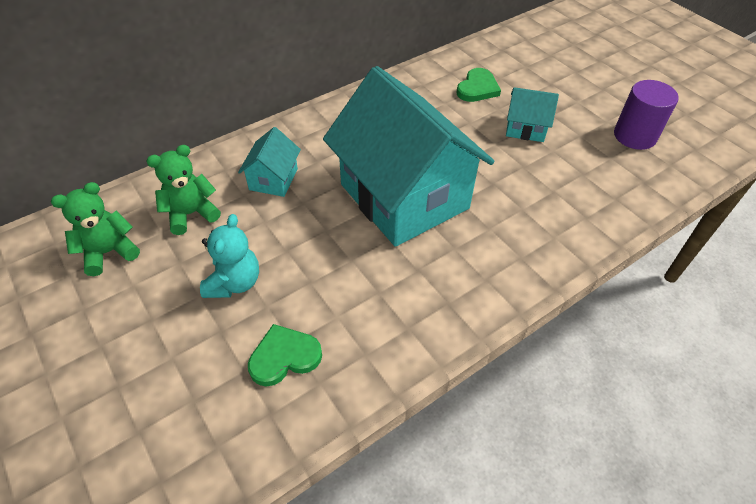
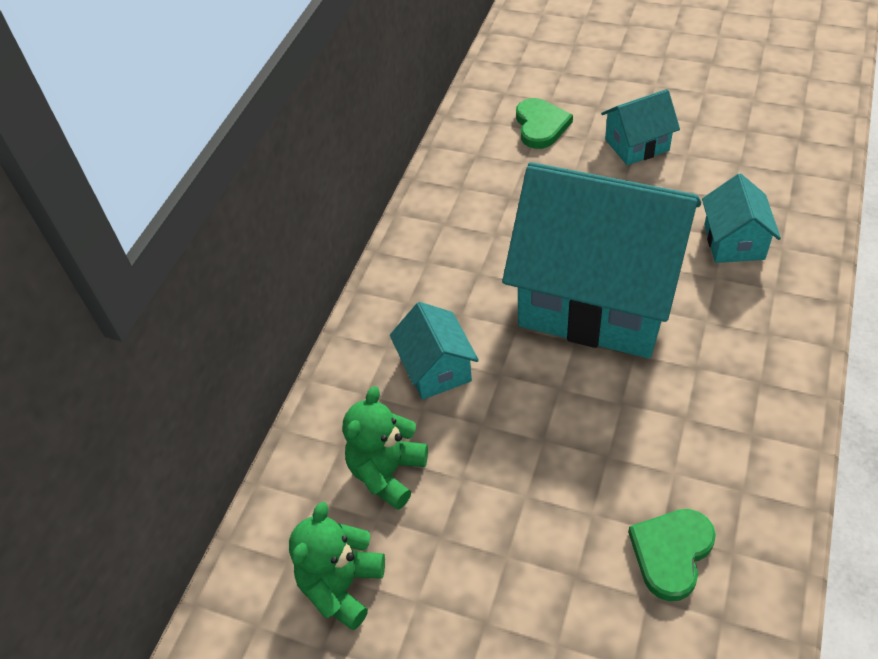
camera: 30 degrees left, 0 degrees up
turquoise teddy bear [200,214,259,298] -> none
purple cylinder [614,80,679,150] -> none
none -> turquoise house [702,173,781,263]

